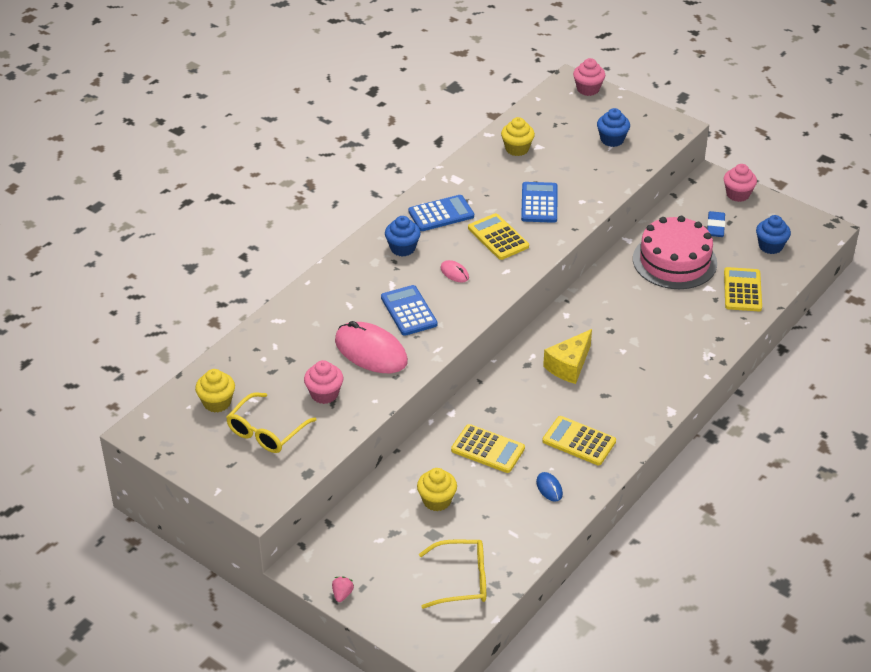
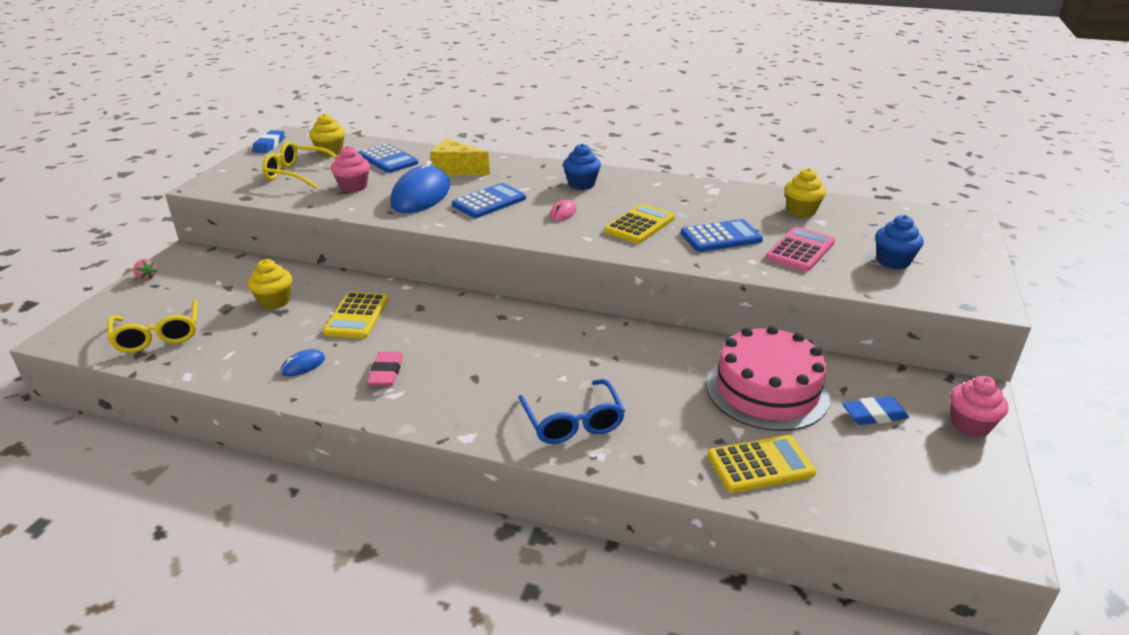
camera: 70 degrees right, 10 degrees down
pink strawberry [332,576,354,602] -> pink strawberry turned 45 degrees clockwise [133,259,158,280]
pink mouse [335,321,408,373] -> blue mouse [390,160,450,213]
blue calculator [408,195,474,231] -> blue calculator moved to [358,143,419,173]
yellow cheese [543,329,592,384] -> yellow cheese moved to [430,139,490,175]
yellow calculator [543,416,616,465] -> pink eraser [368,351,403,386]
pink cupcake [573,58,605,96] -> none
blue cupcake [756,215,791,254] -> none
none -> blue eraser [252,130,284,153]
none -> blue glasses [518,379,625,444]
none -> pink calculator [766,227,835,271]

